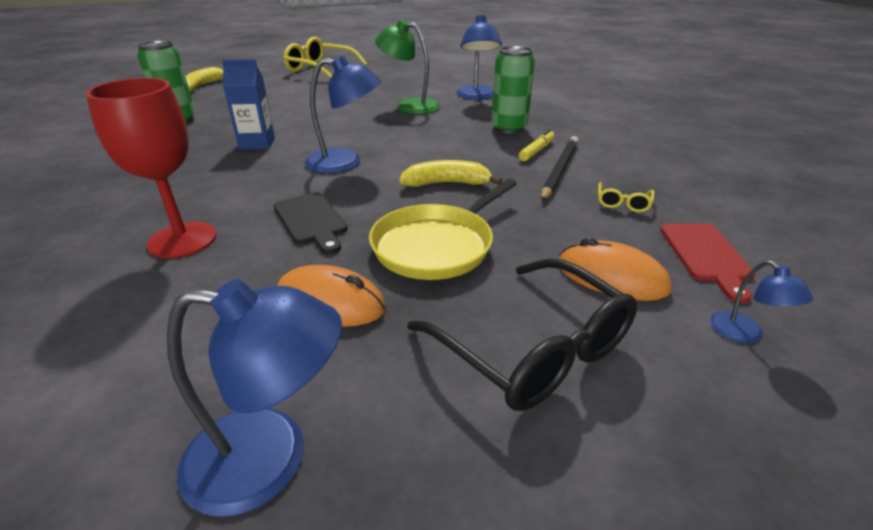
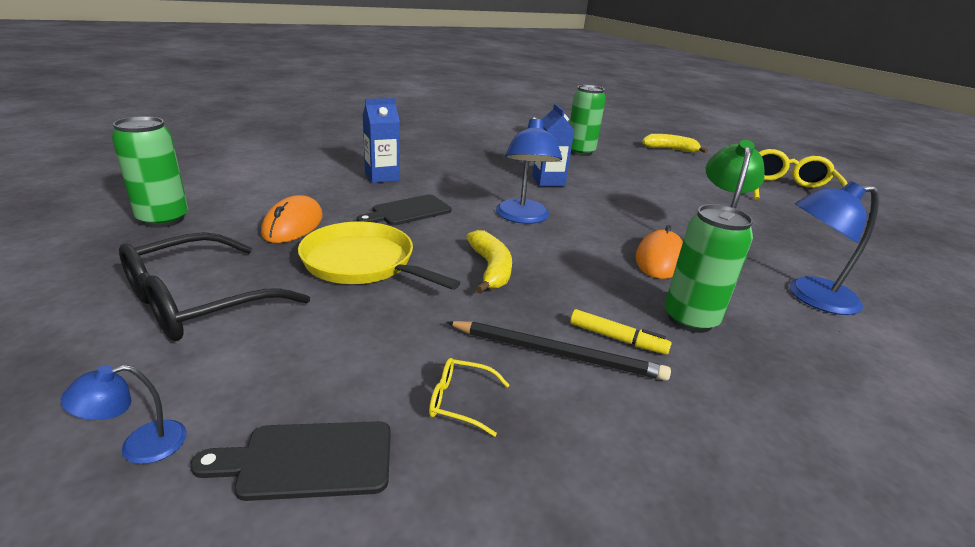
camera: 80 degrees right, 5 degrees down
red goblet [86,78,216,258] -> blue carton [363,98,400,183]
blue lamp [166,279,342,517] -> green can [112,116,188,228]
orange mouse [559,237,672,301] -> orange mouse moved to [635,225,683,279]
red cutting board [660,223,755,303] -> black cutting board [190,421,391,501]

